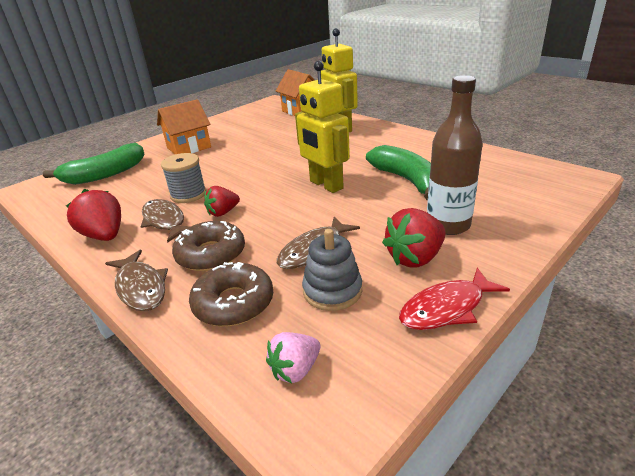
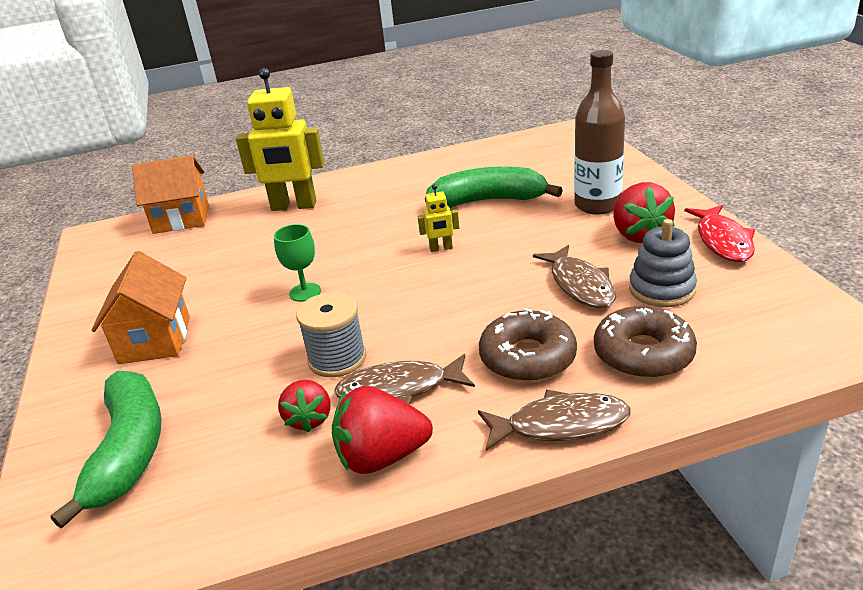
camera: 60 degrees left, 0 degrees up
red strawberry [204,186,240,217] -> red strawberry moved to [278,380,331,432]
pink strawberry [266,332,320,383] -> none
yellow robot [295,61,350,193] -> yellow robot [418,184,459,252], size x0.44
none -> green goblet [274,224,321,302]

